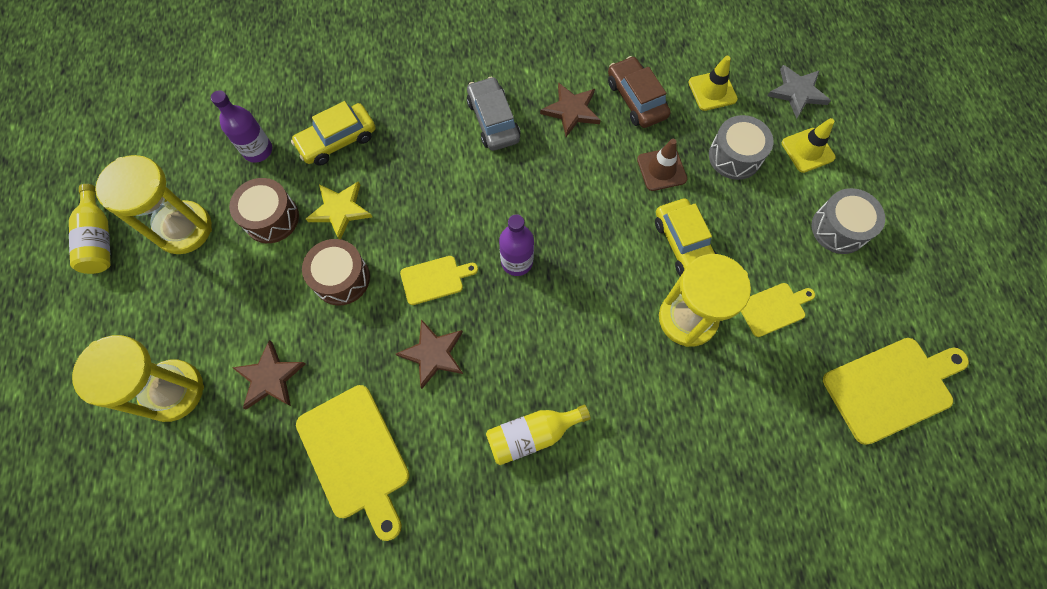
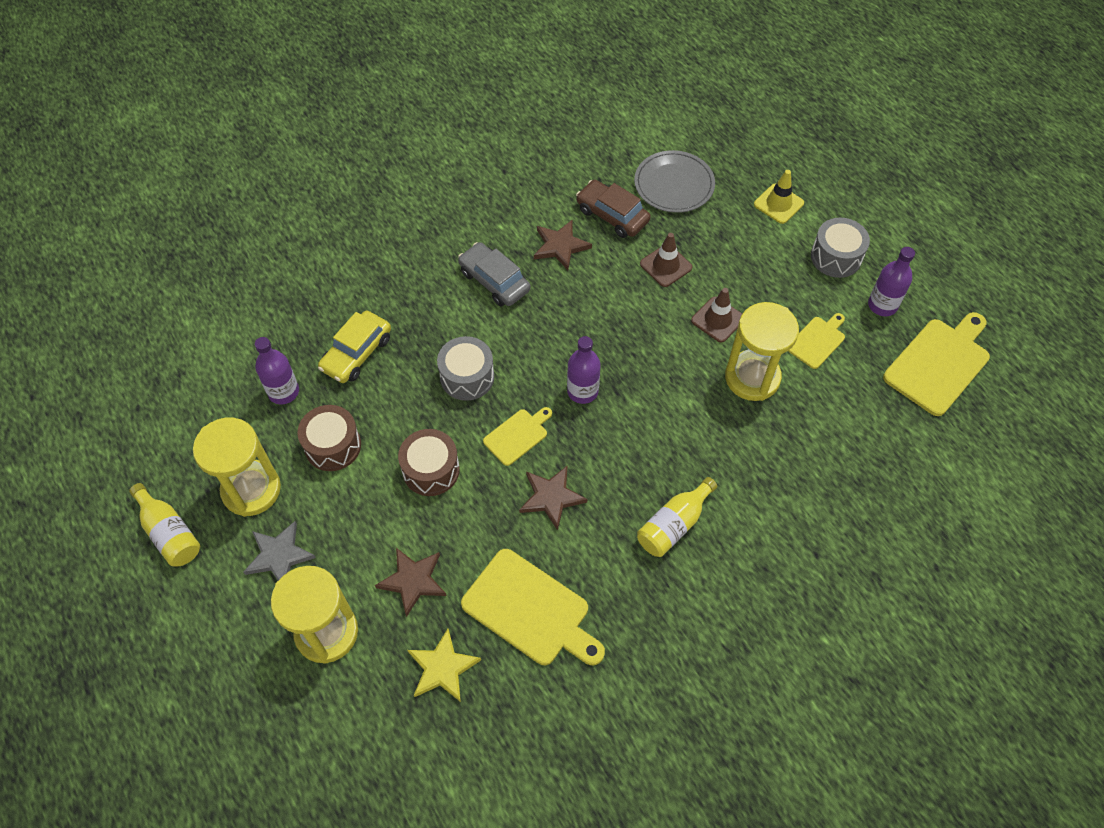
camera: 25 degrees left, 10 degrees down
yellow star [306,181,372,240] -> yellow star moved to [407,629,481,702]
yellow car [655,198,717,276] -> brown traffic cone [691,288,742,342]
yellow traffic cone [689,56,738,111] -> grey plate [634,150,715,213]
grey drum [709,115,773,180] -> grey drum moved to [437,336,494,401]
grey star [768,65,831,119] -> grey star moved to [244,521,316,581]
none -> purple bottle [868,247,915,316]

